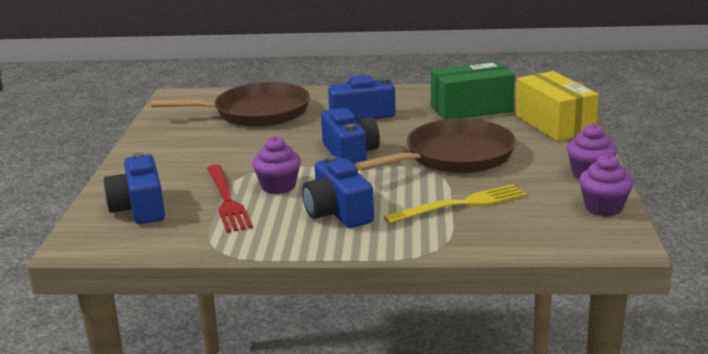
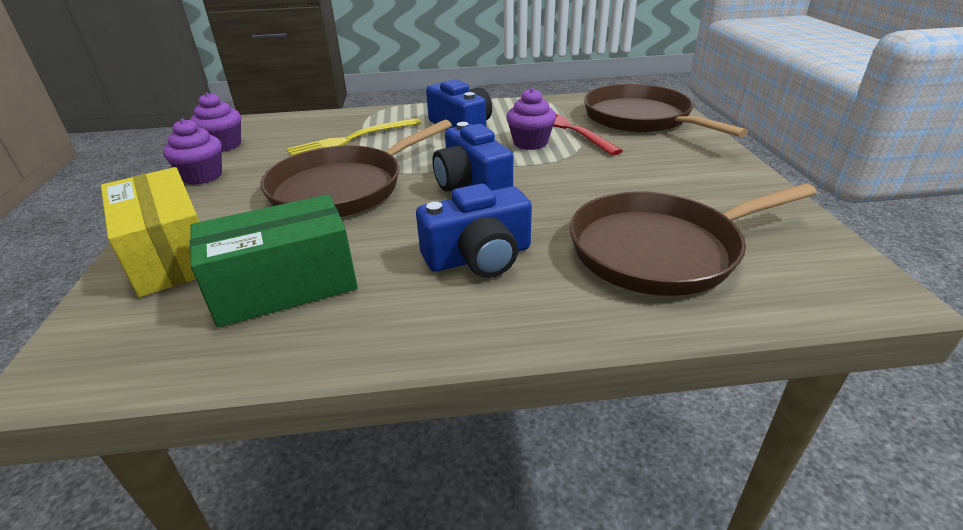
camera: 170 degrees right, 10 degrees up
blue camera [103,152,165,224] -> brown pan [584,84,748,137]

